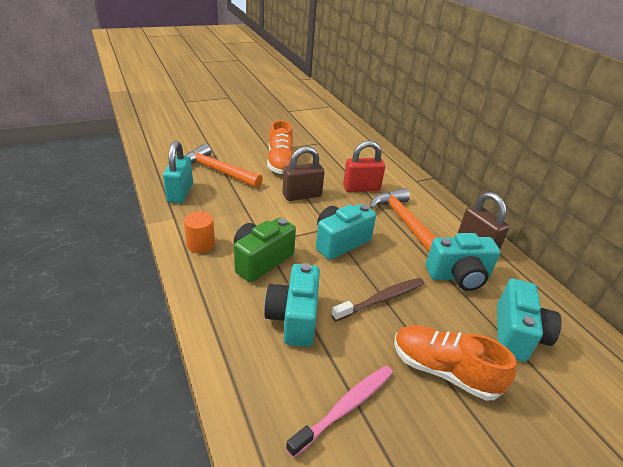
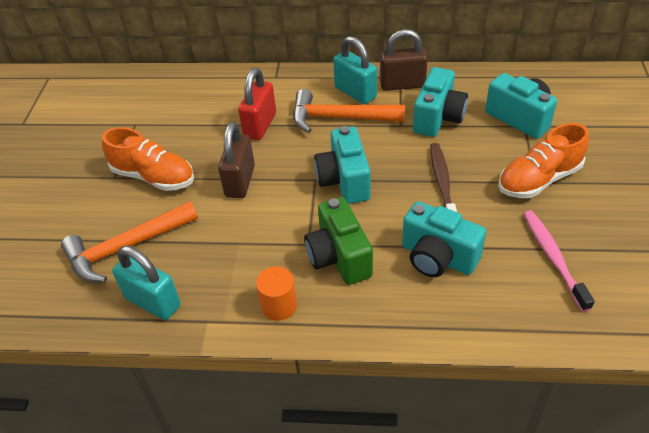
camera: 55 degrees left, 10 degrees up
none -> turquoise padlock [333,36,377,104]

